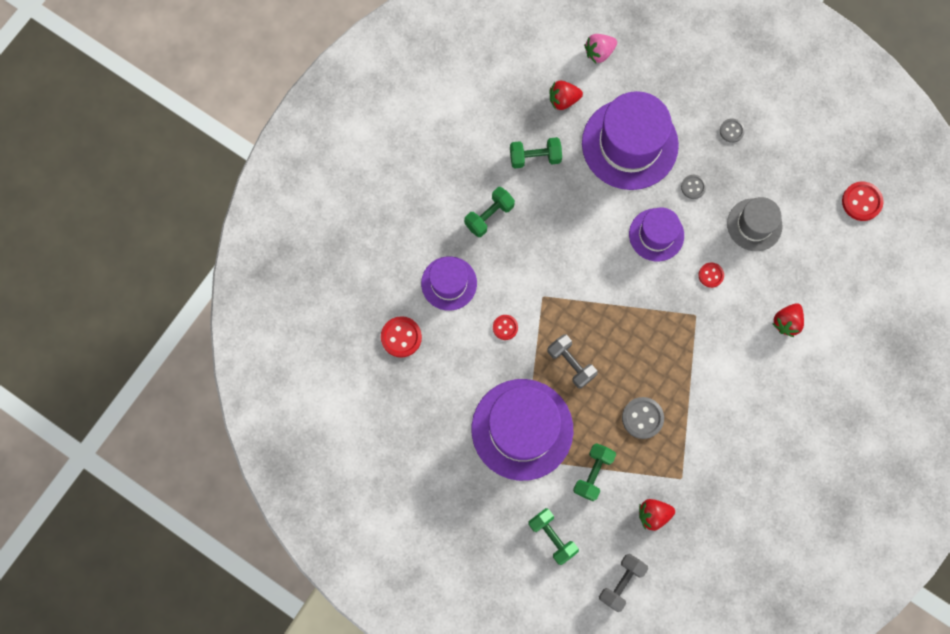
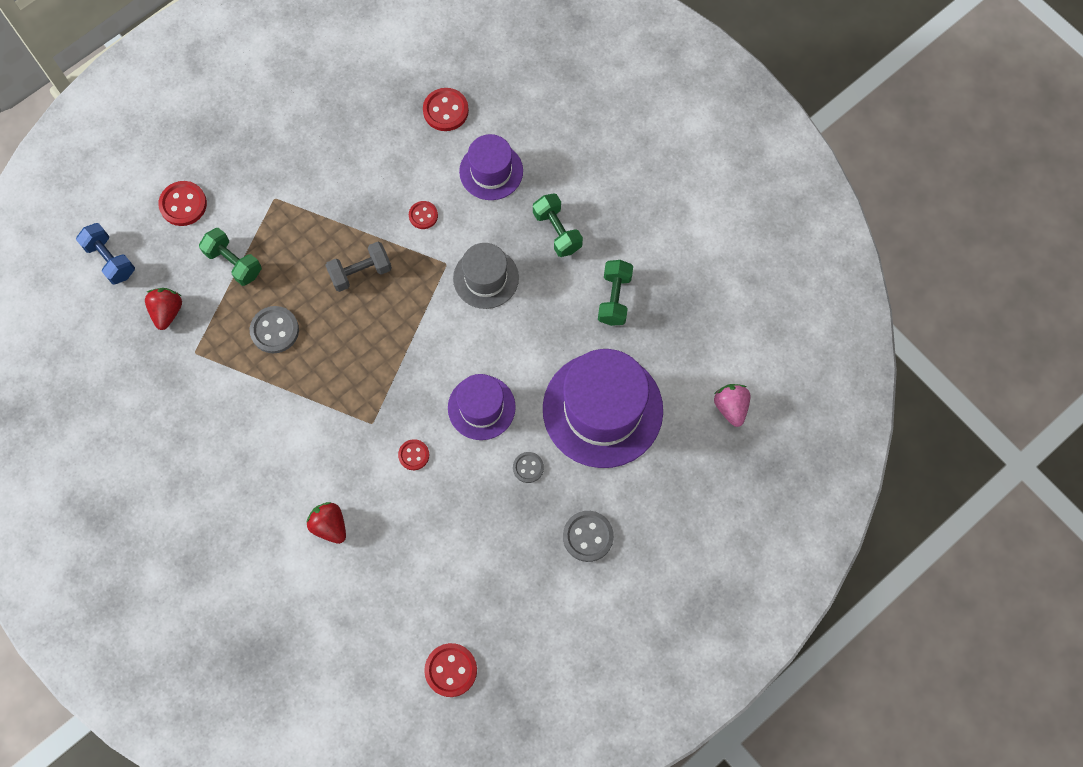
camera: 105 degrees right, 5 degrees down
purple hat [472,379,573,481] -> none
green dumbbell [528,508,579,565] -> red button [158,181,207,226]
red strawberry [550,81,583,110] -> none
grey dumbbell [599,554,648,612] -> blue dumbbell [76,223,135,284]
grey button [720,118,745,143] -> grey button [563,511,614,562], size x1.60
grey hat [727,197,783,251] -> grey hat moved to [453,243,519,309]

